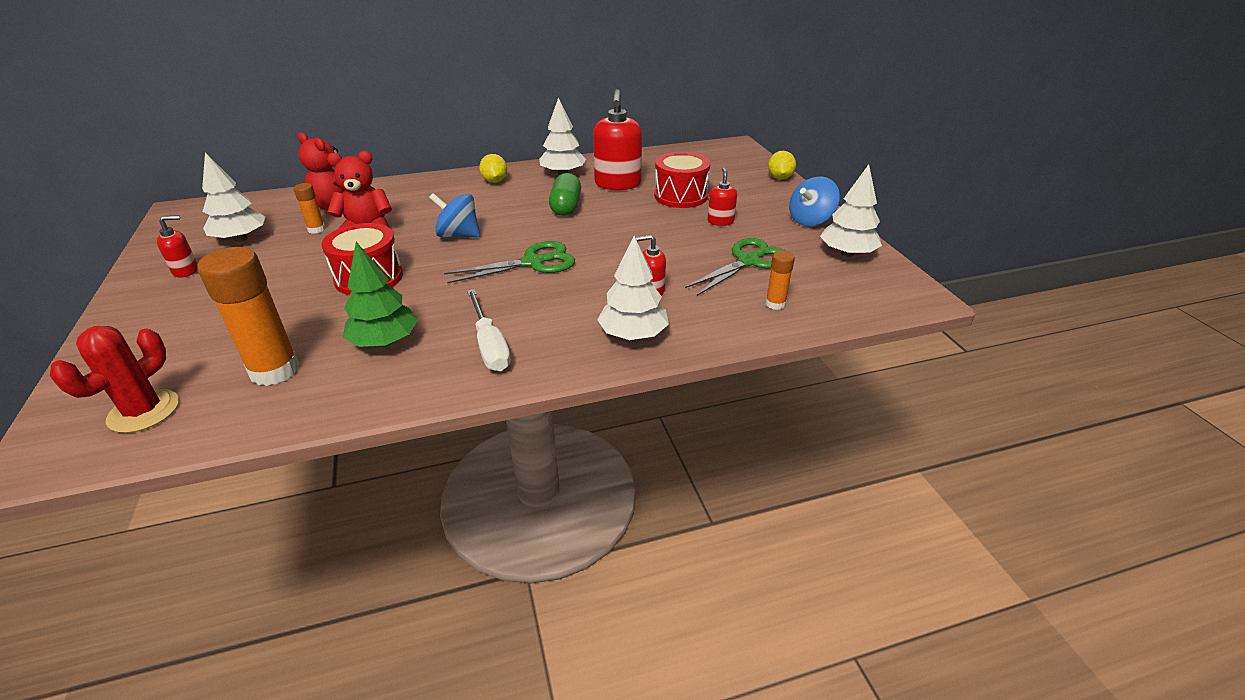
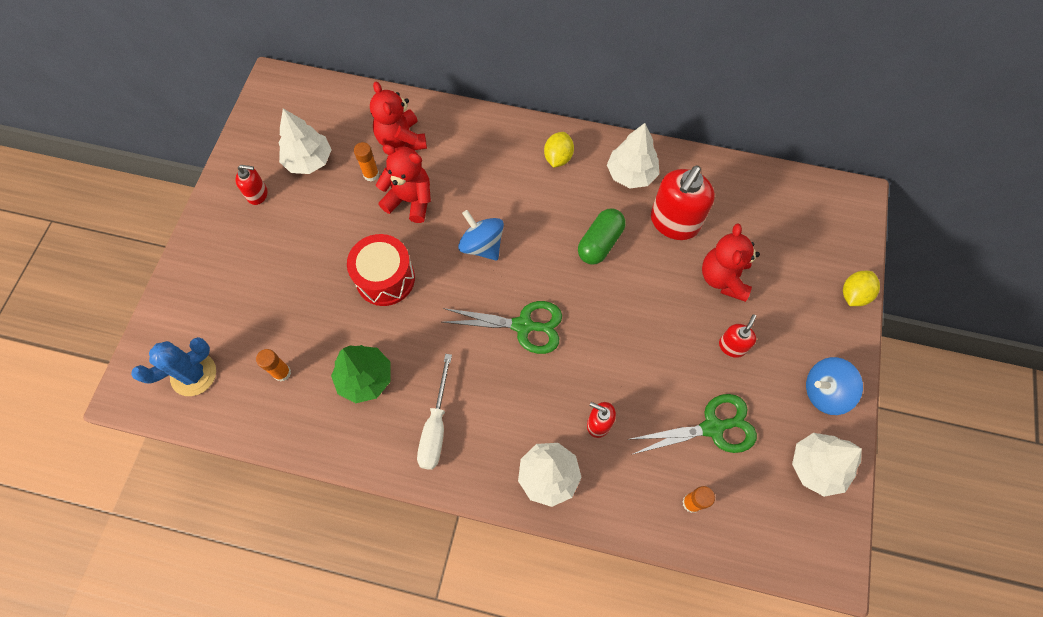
camera: 30 degrees right, 30 degrees up
red cactus [50,326,179,433] -> blue cactus [131,337,216,396]
orange glue stick [197,247,300,386] -> orange glue stick [256,349,291,381], size x0.49
red drum [654,152,711,208] -> red teddy bear [702,223,760,302]

